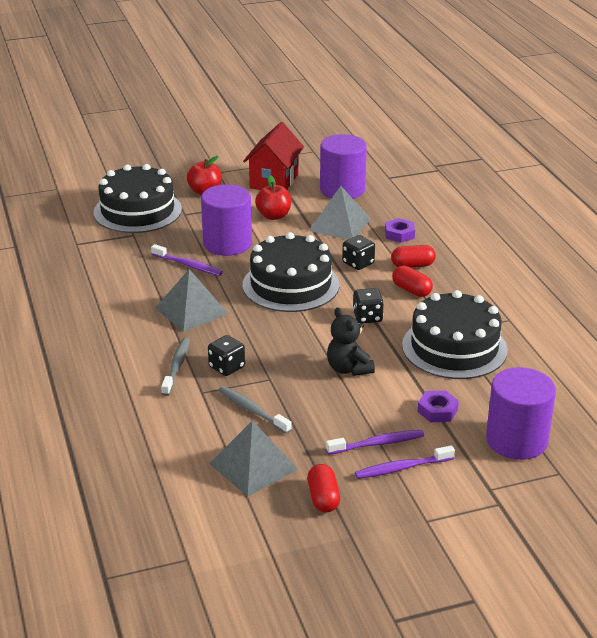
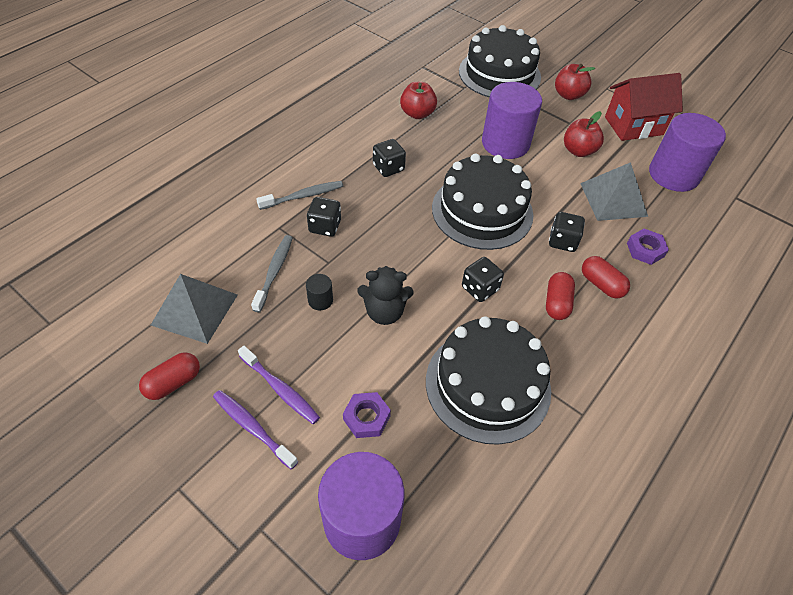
camera: 55 degrees right, 20 degrees up
purple toothbrush [151,244,223,276] -> none
grey pyramid [155,269,228,332] -> black dice [373,139,406,177]
black teddy bear [327,307,375,376] -> black teddy bear turned 120 degrees counterclockwise [357,266,414,325]
none -> black cylinder [306,274,333,310]
none -> red apple [400,82,437,119]

